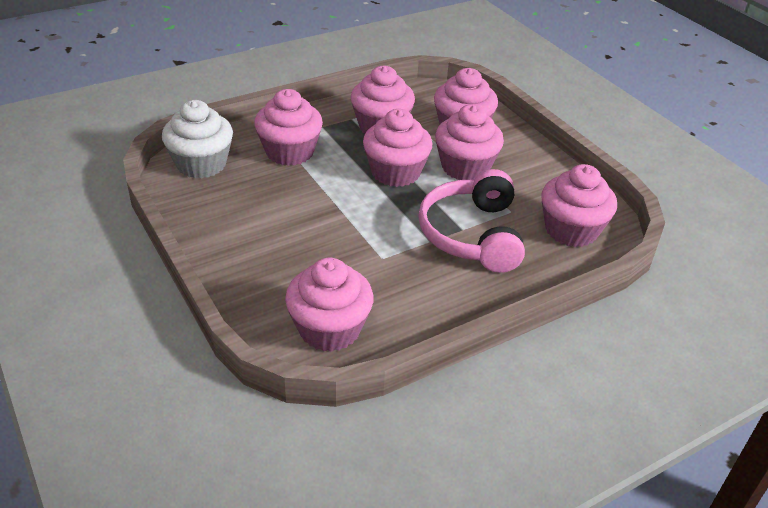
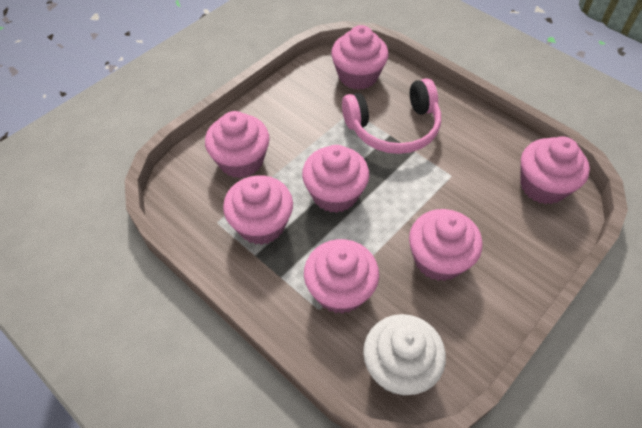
camera: 105 degrees left, 15 degrees up
pink cupcake [435,104,504,180] -> pink cupcake moved to [409,209,482,281]

